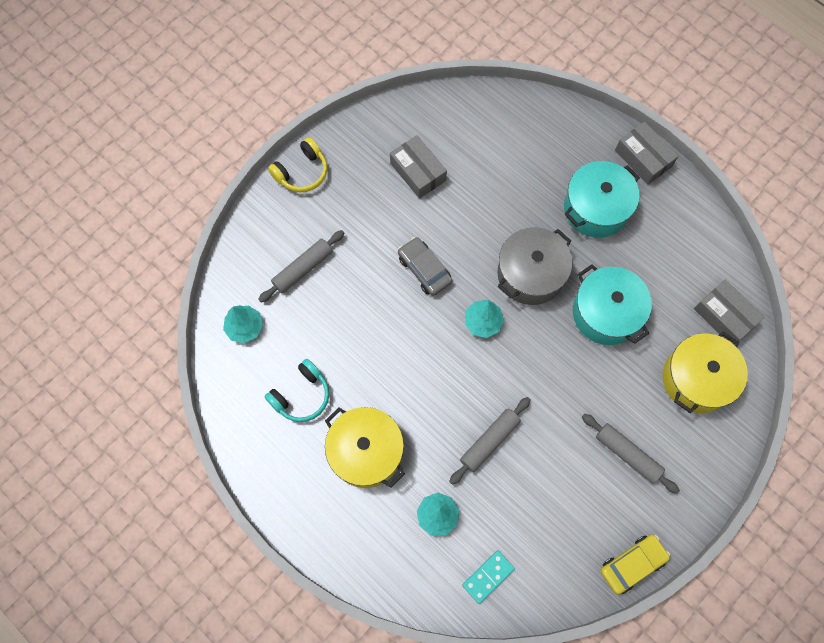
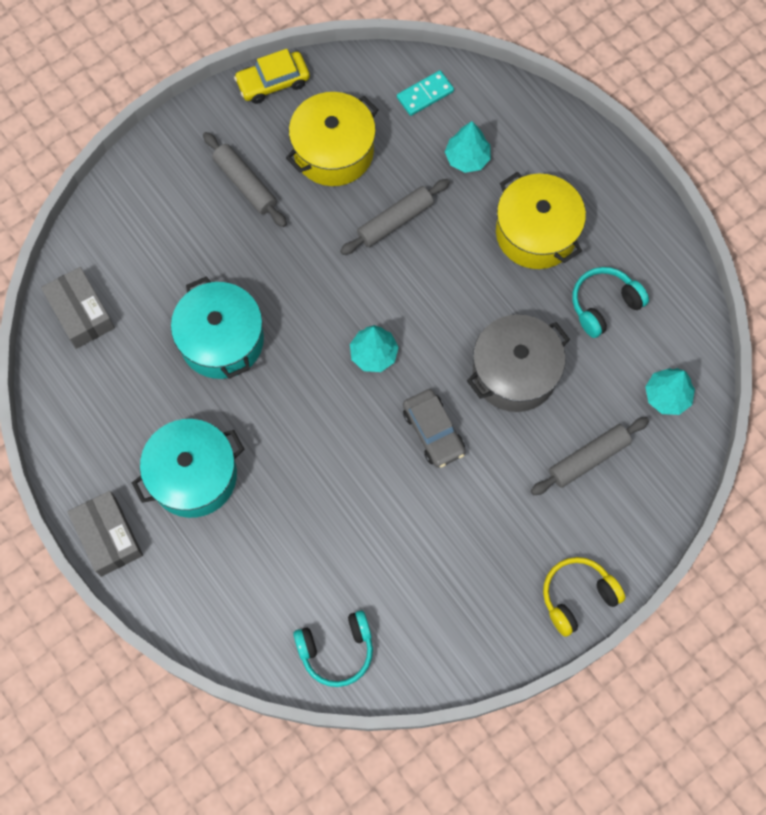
camera: 170 degrees left, 0 degrees up
grey box [390,135,447,199] -> none
grey pot [497,227,572,305] -> grey pot moved to [467,314,570,412]
yellow pot [662,331,748,413] -> yellow pot moved to [286,92,378,186]
none -> turquoise headphones [293,610,373,687]

